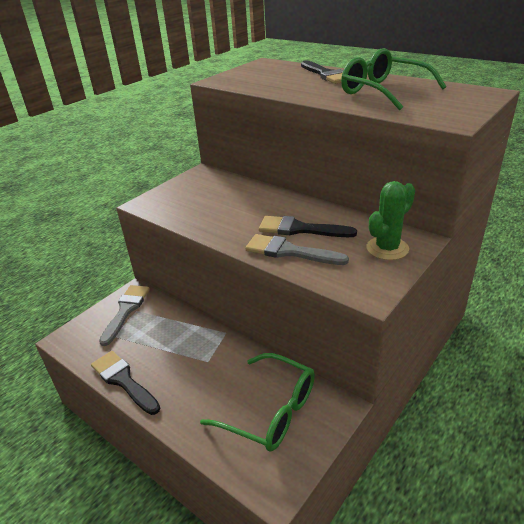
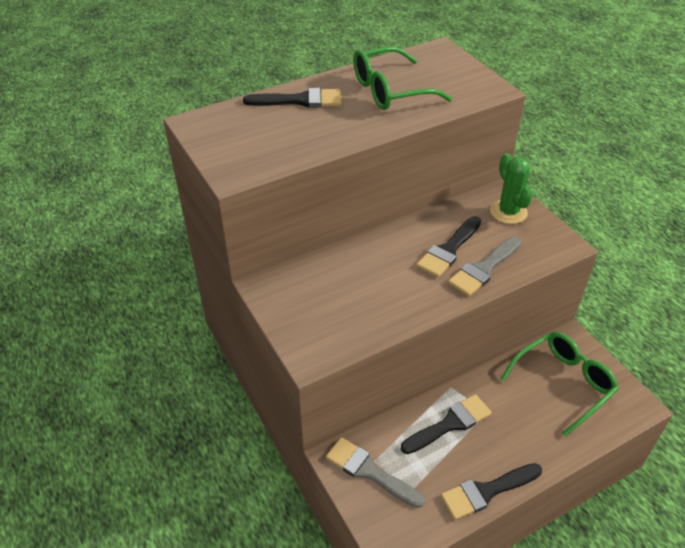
camera: 70 degrees left, 10 degrees up
none -> black brush [401,394,492,454]

